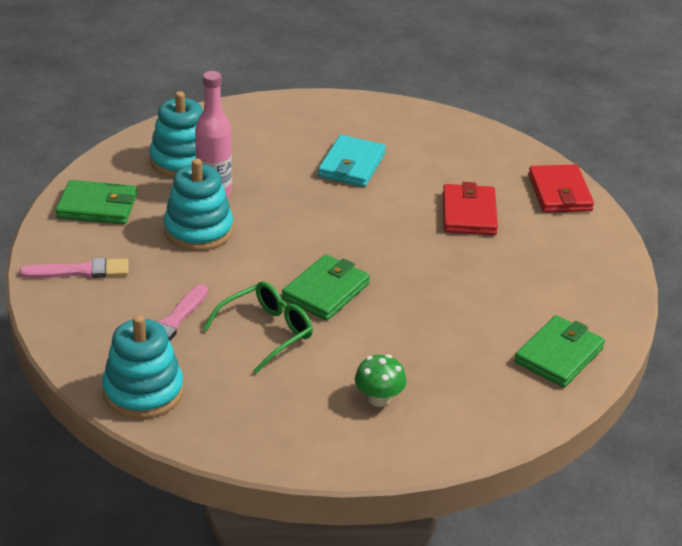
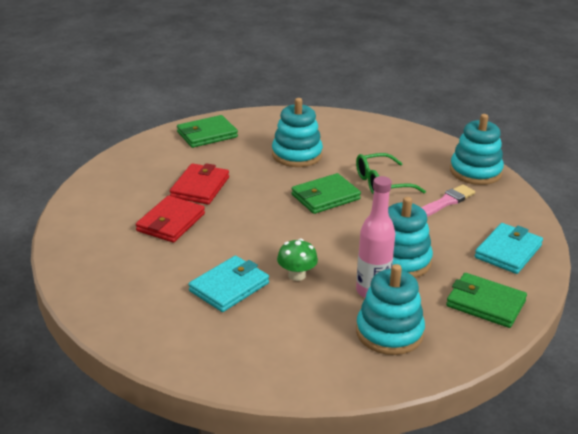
camera: 155 degrees left, 5 degrees down
pink brush [19,258,128,278] -> turquoise wallet [475,223,543,274]
green mushroom [355,354,407,407] -> green mushroom moved to [277,239,318,281]
red wallet [528,165,594,213] -> red wallet moved to [170,163,229,205]
none -> turquoise stacking toy [272,98,323,167]

